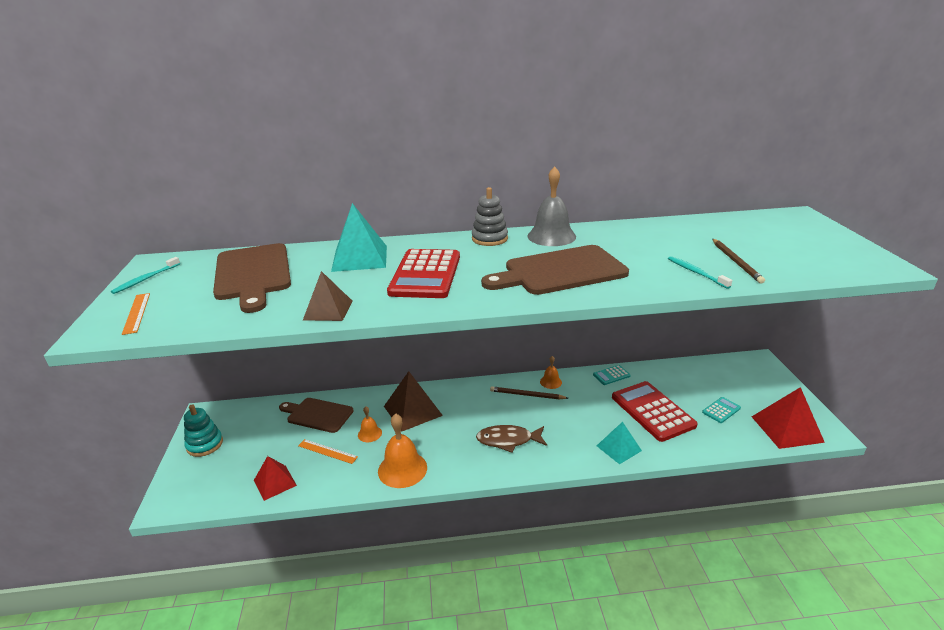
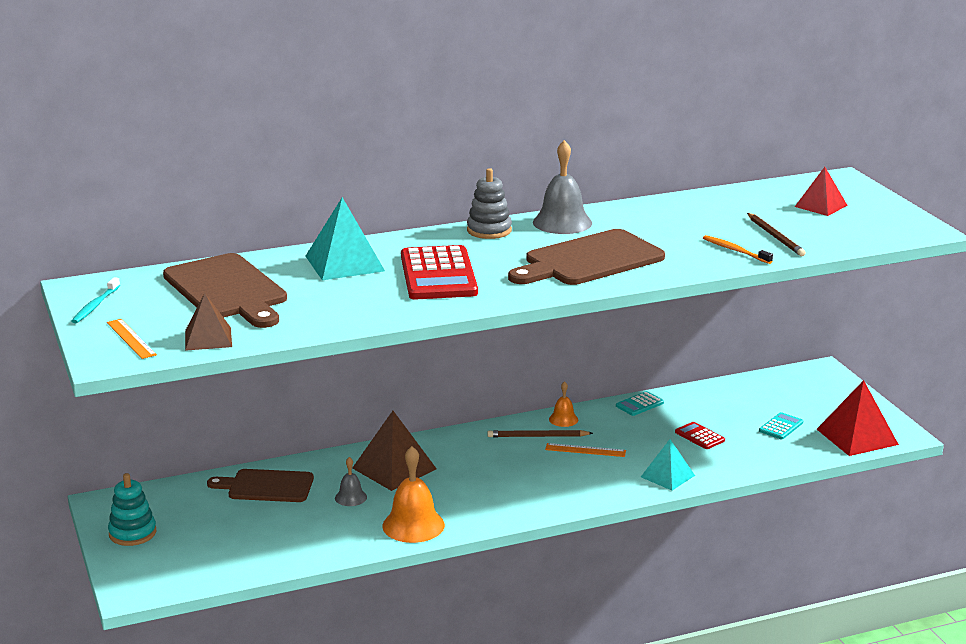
camera: 15 degrees left, 5 degrees down
red pyramid [254,456,297,501] -> red pyramid moved to [795,167,848,216]
orange ruler [298,439,358,464] -> orange ruler moved to [545,443,626,457]
brown pyramid [303,271,353,321] -> brown pyramid moved to [185,293,232,351]
orange bell [358,406,382,442] -> grey bell [335,457,367,506]
brown fish [476,425,547,453] -> none
red calculator [612,381,698,442] -> red calculator [675,422,725,449], size x0.46
turquoise toothbrush [668,256,732,289] -> orange toothbrush [703,235,773,264]

